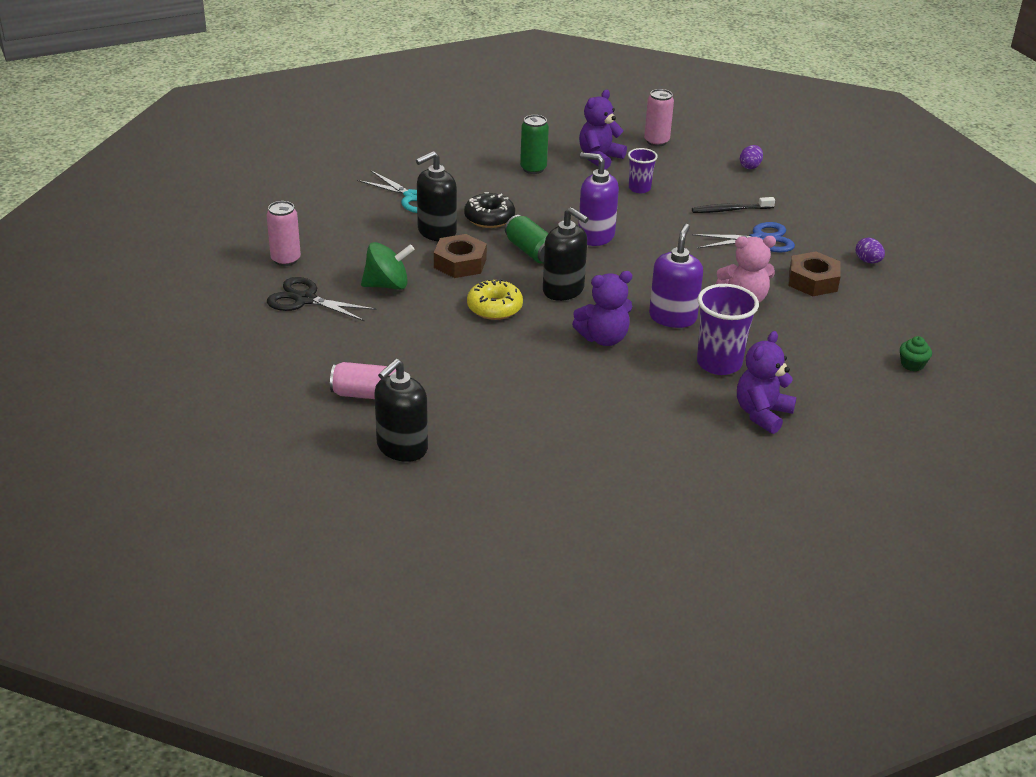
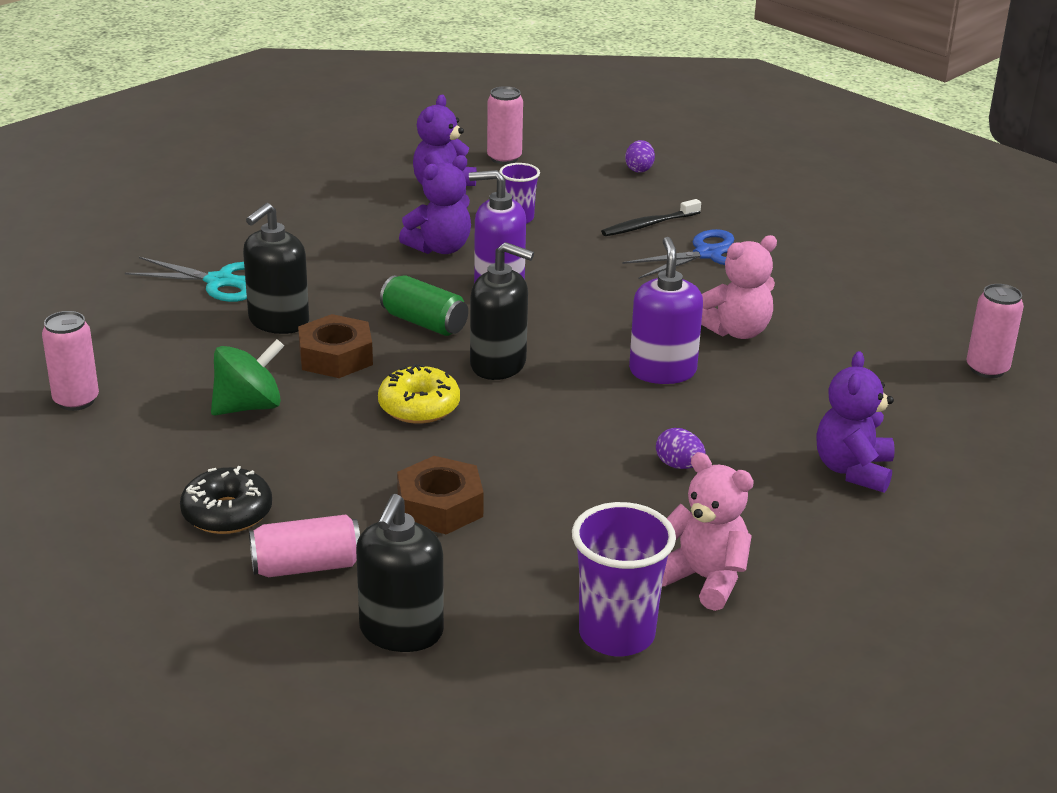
camera: 20 degrees left, 5 degrees down
black scissors [267,277,376,322] -> none
black donut [464,192,515,228] -> black donut moved to [180,466,272,534]
green can [520,115,549,174] -> none
purple teddy bear [572,271,632,346] -> purple teddy bear moved to [399,155,471,254]
purple cup [697,284,759,375] -> purple cup moved to [572,502,676,656]
brown nut [788,251,841,296] -> brown nut moved to [397,456,484,534]
purple egg [856,237,885,263] -> purple egg moved to [656,428,706,469]
green cupcake [900,336,932,371] -> pink can [967,284,1024,378]
none -> pink teddy bear [662,452,754,611]

